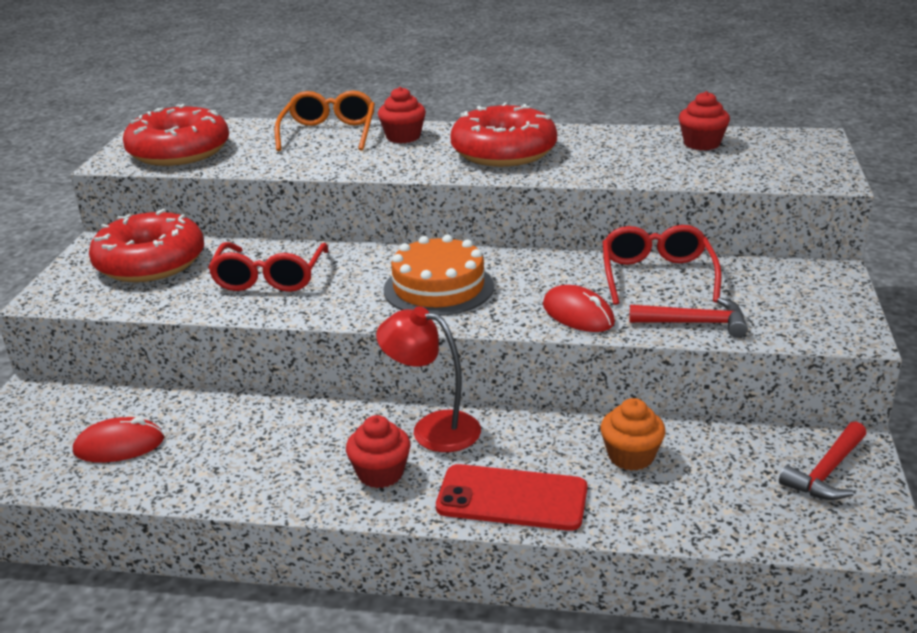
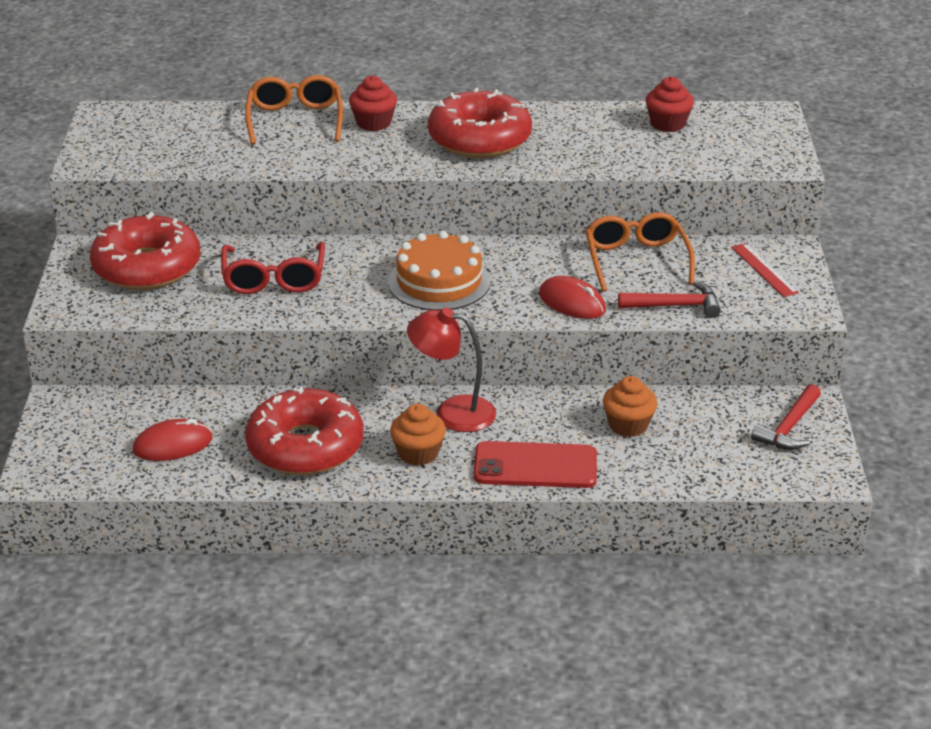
camera: 10 degrees left, 5 degrees up
red donut [123,104,229,166] -> red donut moved to [245,387,364,475]
red cupcake [346,415,411,488] -> orange cupcake [390,404,446,466]
red glasses [602,225,721,305] -> orange glasses [585,212,695,292]
none -> red ruler [731,243,799,297]

